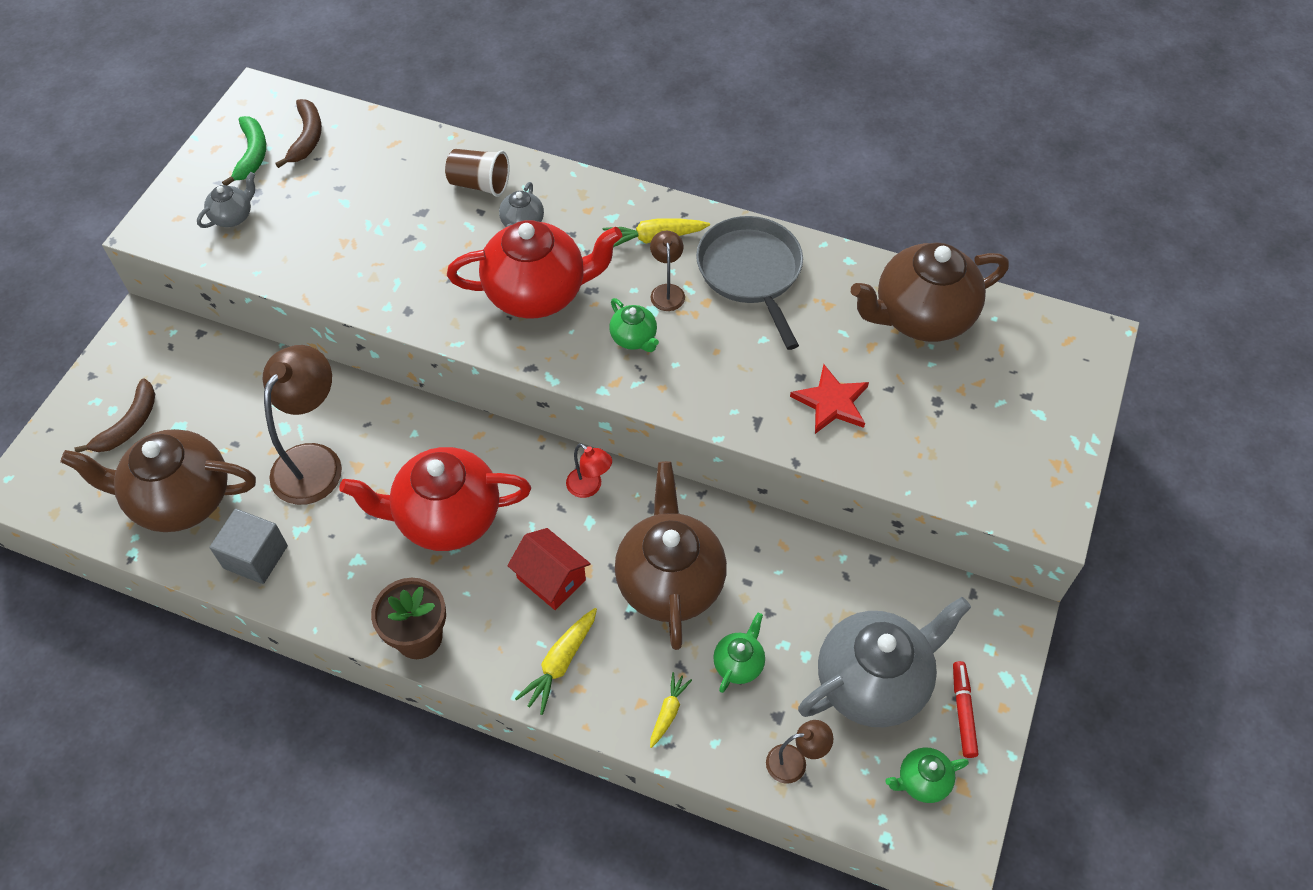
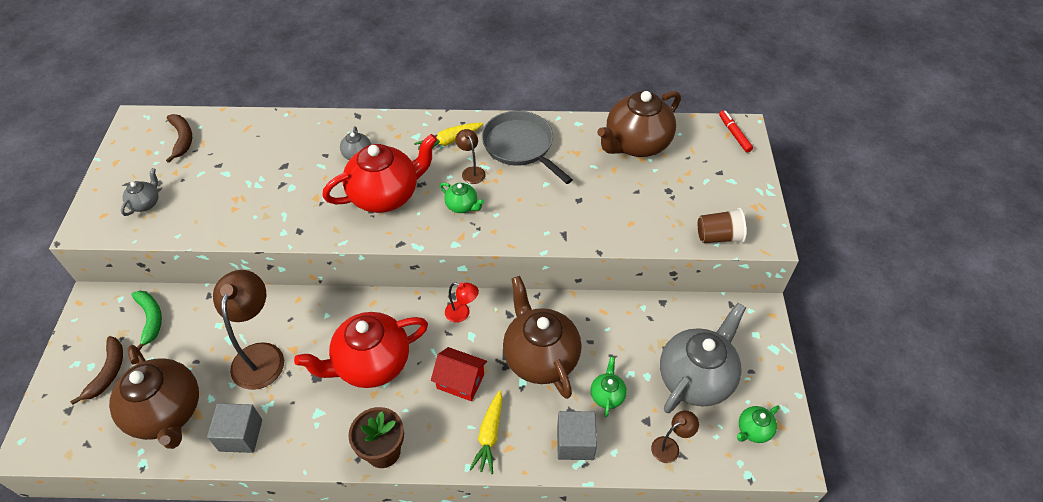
camera: 20 degrees left, 5 degrees down
brown teapot [60,429,256,532] -> brown teapot turned 105 degrees counterclockwise [109,345,199,449]
green banana [222,116,266,185] -> green banana moved to [131,291,162,351]
brown cup [445,149,510,197] -> brown cup moved to [698,208,746,243]
yellow carrot [650,672,692,748] -> grey cube [557,411,597,460]
red star [790,364,869,434] -> none
red marker [953,661,979,758] -> red marker moved to [719,110,753,153]

